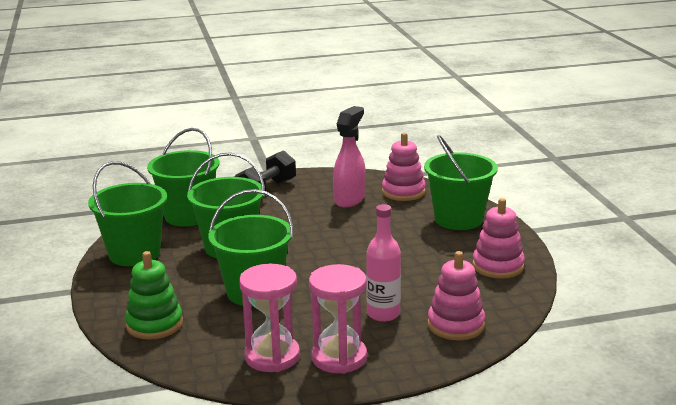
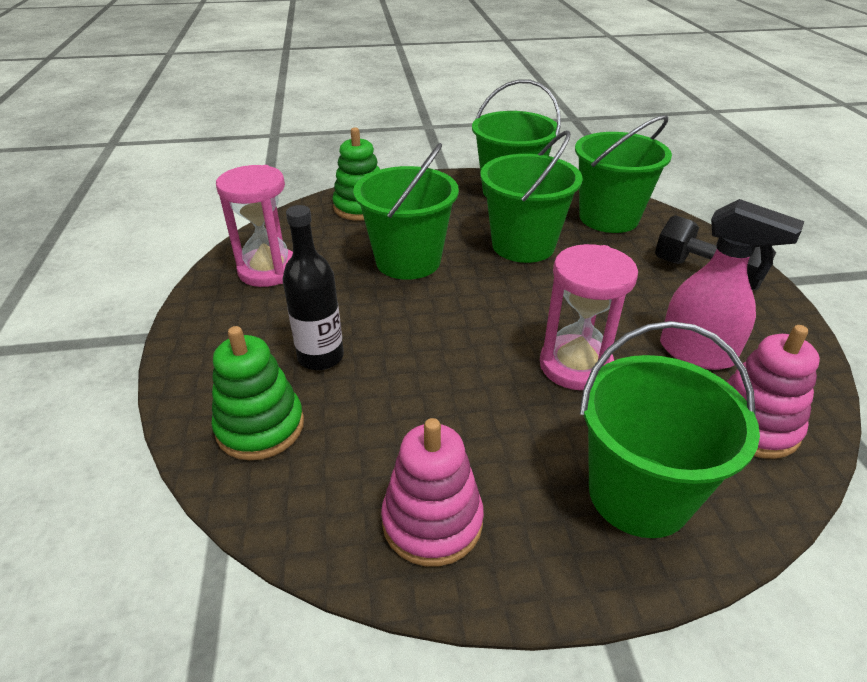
camera: 95 degrees right, 15 degrees up
pink hourglass [309,264,367,374] -> pink hourglass moved to [540,244,638,390]
pink bottle [366,204,401,322] -> black bottle [282,205,344,370]
pink stacking toy [428,251,485,340] -> green stacking toy [212,326,304,460]

